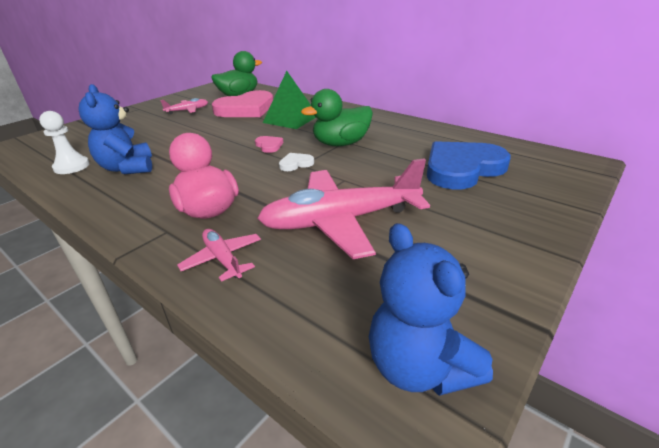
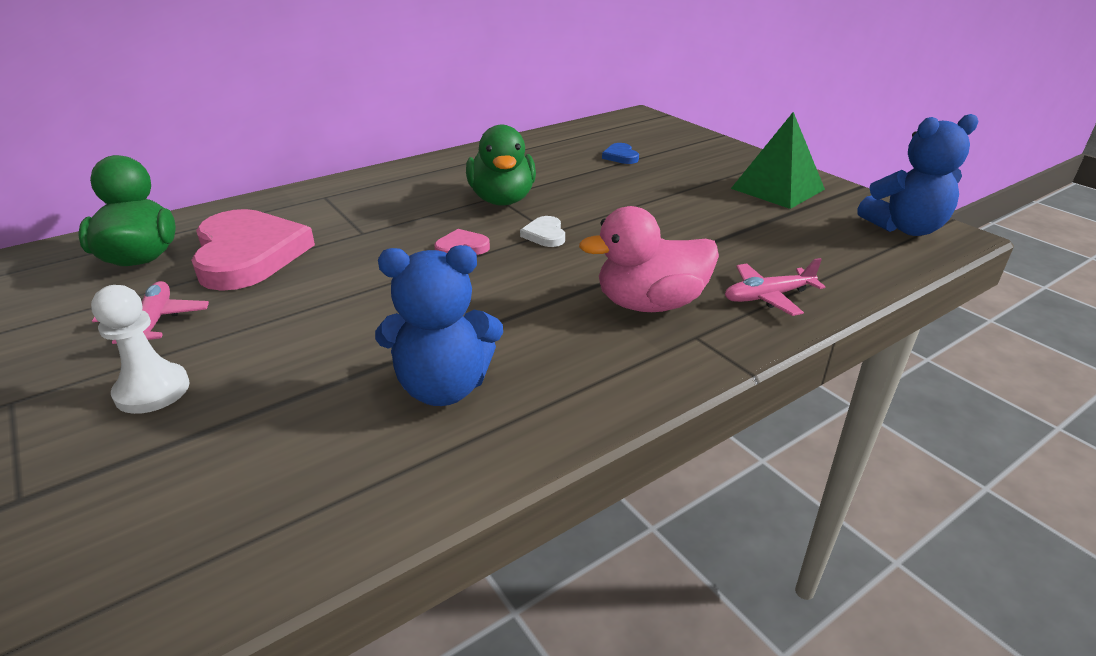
camera: 75 degrees left, 0 degrees up
white pawn [39,111,90,174] -> white pawn moved to [91,285,190,414]
pink plane [257,158,430,259] -> none
green pyramid [263,71,316,129] -> green pyramid moved to [731,112,825,209]
blue heart [427,141,511,189] -> blue heart [602,143,639,164], size x0.42

